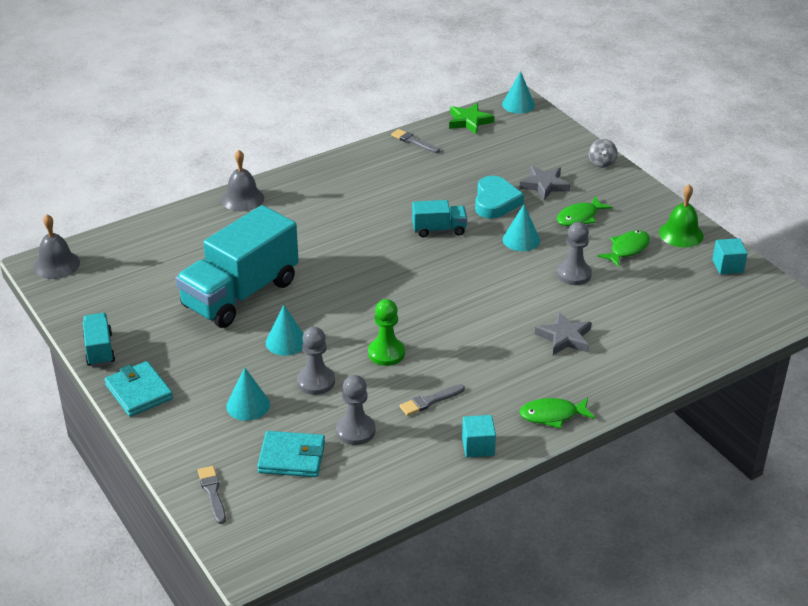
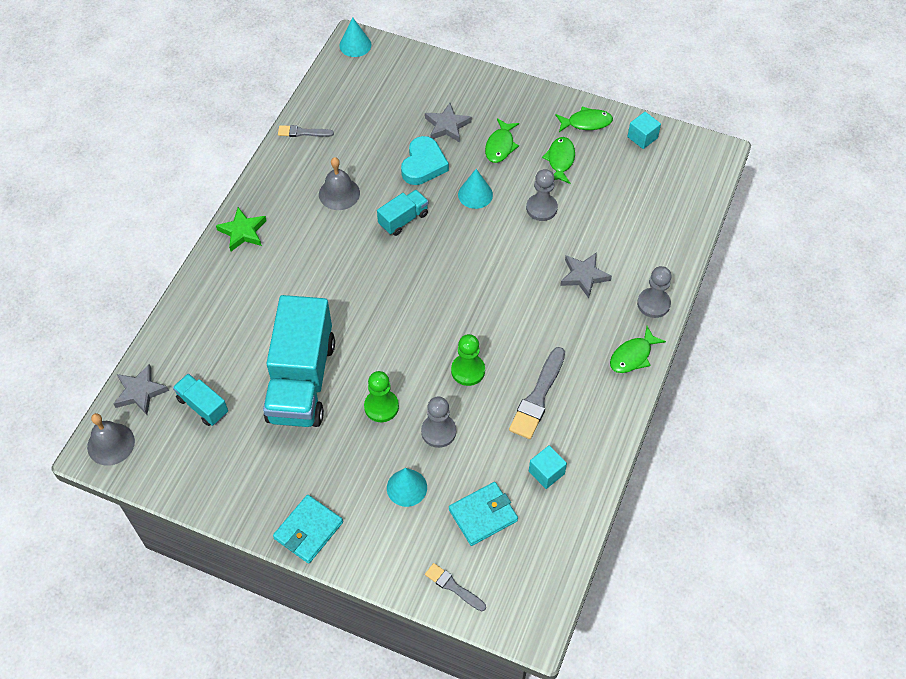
camera: 35 degrees left, 20 degrees up
turquoise truck [83,313,115,367] -> turquoise truck moved to [173,374,228,426]
turquoise wallet [104,361,173,417] -> turquoise wallet turned 75 degrees counterclockwise [273,495,343,564]
grey bell [221,150,264,211] -> grey bell moved to [319,157,360,210]
turquoise cone [266,305,304,356] -> green pawn [364,371,399,422]
grey pawn [336,375,376,445] -> grey pawn moved to [637,266,672,318]
grey brush [400,384,465,416] -> grey brush [509,347,565,439], size x1.70
green star [449,103,494,135] -> green star moved to [216,207,266,251]
turquoise cube [462,415,496,457] -> turquoise cube moved to [529,445,567,489]
turquoise heart [475,176,524,219] -> turquoise heart turned 45 degrees clockwise [401,136,449,185]
grey spinning top [589,139,618,168] -> none
green bell [659,184,704,247] -> green fish [555,106,613,132]
none -> grey star [114,364,169,415]

